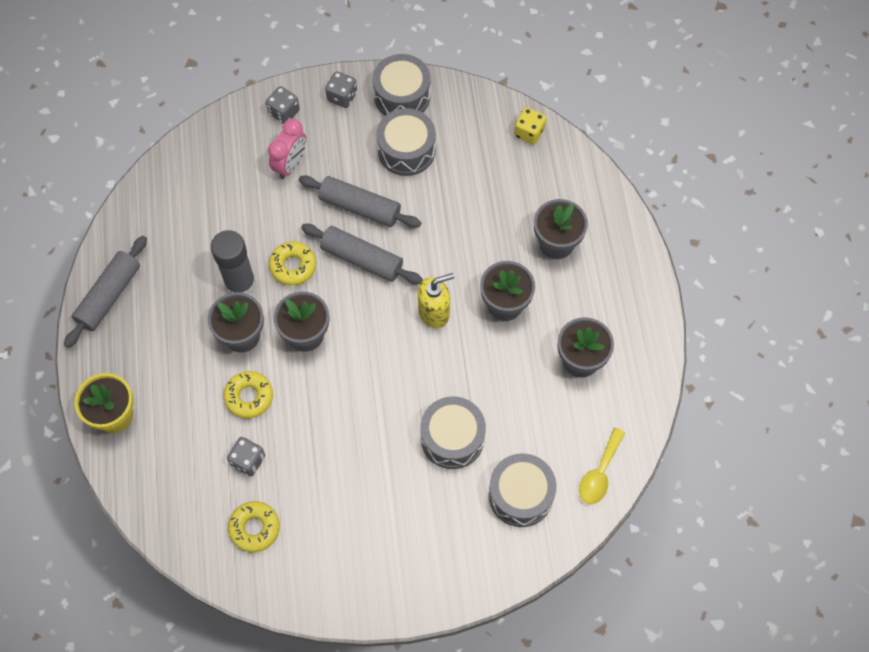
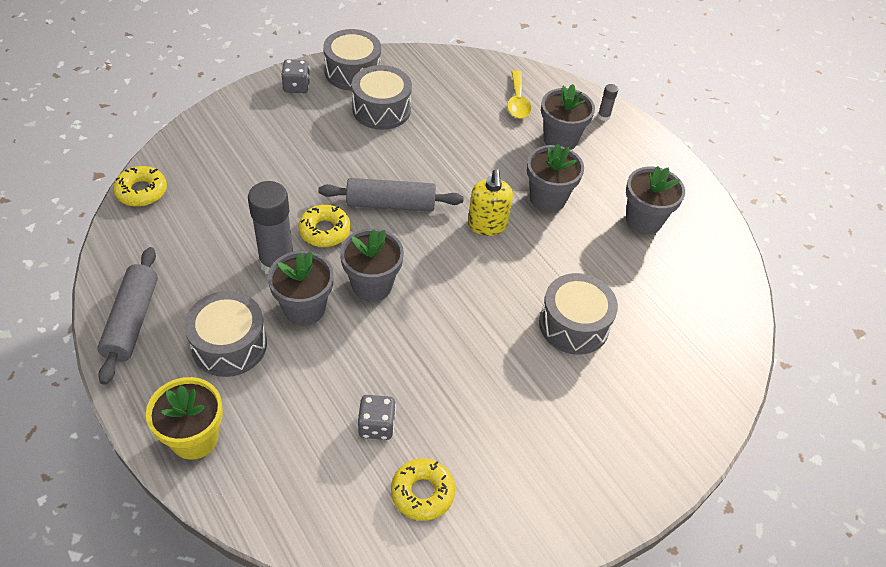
camera: 30 degrees left, 15 degrees down
yellow donut [223,371,273,419] -> yellow donut moved to [113,166,167,207]
grey dice [266,86,300,124] -> none
pink clock [268,119,307,179] -> none
grey rolling pin [299,175,421,228] -> none
yellow soap dispenser [418,273,454,328] -> yellow soap dispenser turned 135 degrees clockwise [468,169,513,236]
grey drum [488,453,557,527] -> grey drum moved to [184,291,267,377]
yellow dice [514,107,546,145] -> none
yellow spoon [579,428,625,505] -> yellow spoon moved to [507,70,531,119]
none -> grey glue stick [598,84,618,121]

